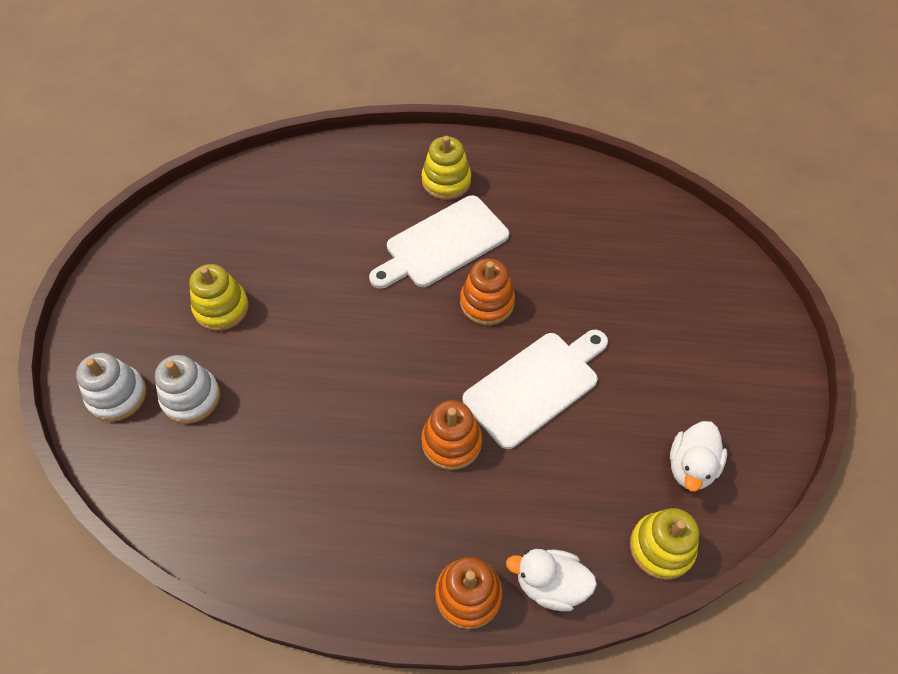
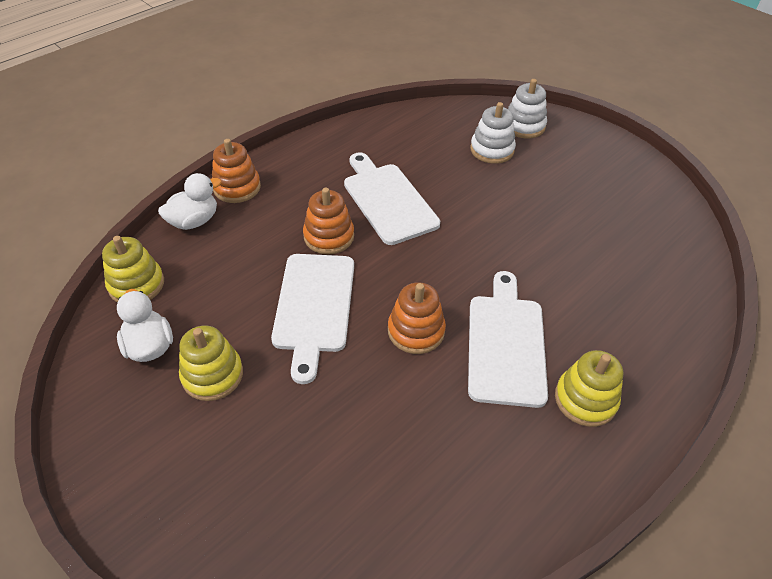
camera: 130 degrees right, 10 degrees down
yellow stacking toy [189,264,249,331] -> yellow stacking toy moved to [179,325,243,401]
none -> white cutting board [344,152,440,245]

